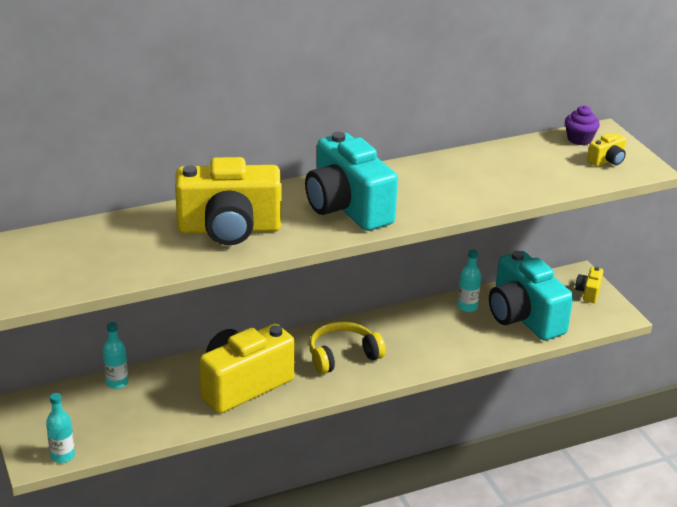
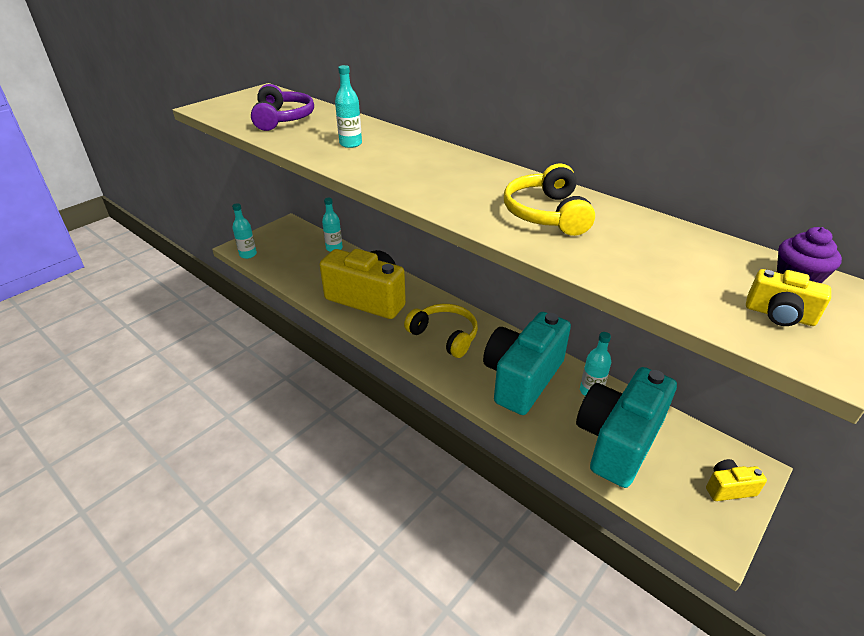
camera: 65 degrees right, 5 degrees up
yellow camera [175,157,281,245] -> turquoise bottle [335,65,362,148]
turquoise camera [305,132,398,231] -> turquoise camera moved to [483,312,571,415]
none -> purple headphones [251,84,314,131]
none -> yellow headphones [504,163,595,236]

